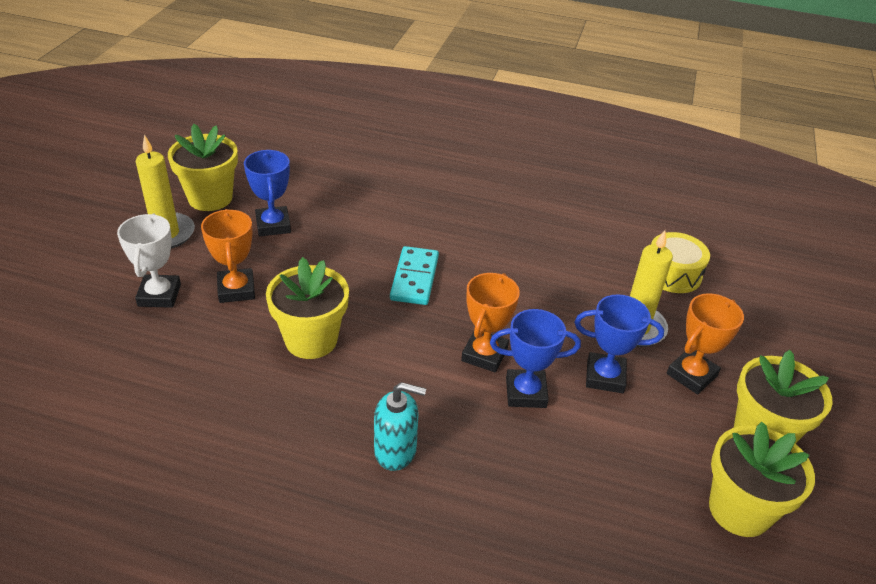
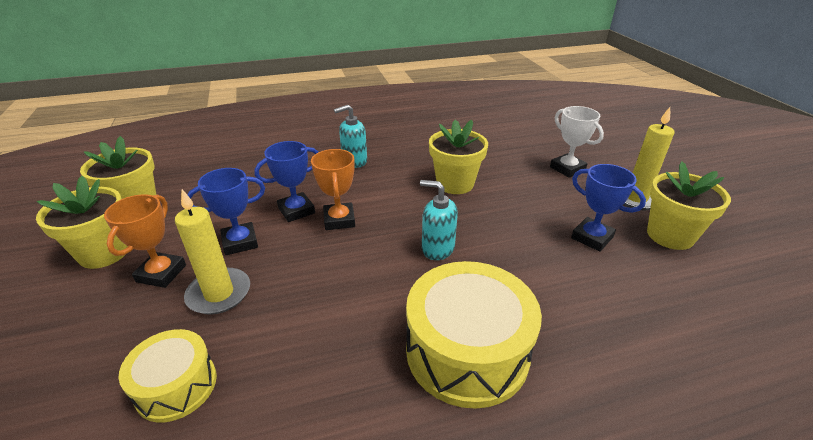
camera: 150 degrees right, 5 degrees down
orange trophy [201,209,255,303] -> none
turquoise domino [390,246,439,305] -> turquoise soap dispenser [420,180,458,260]
none -> yellow drum [406,261,542,409]

